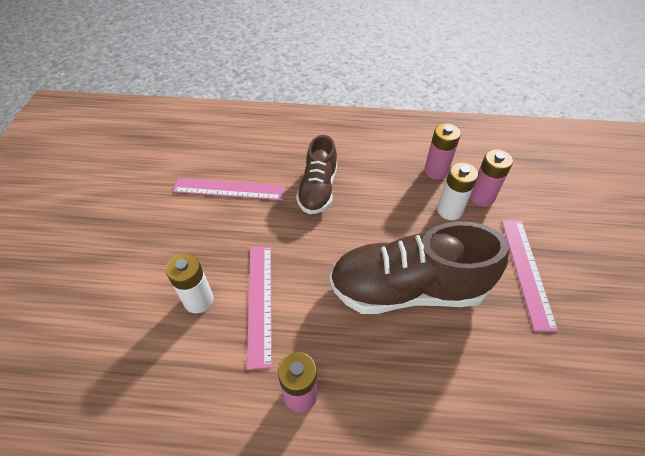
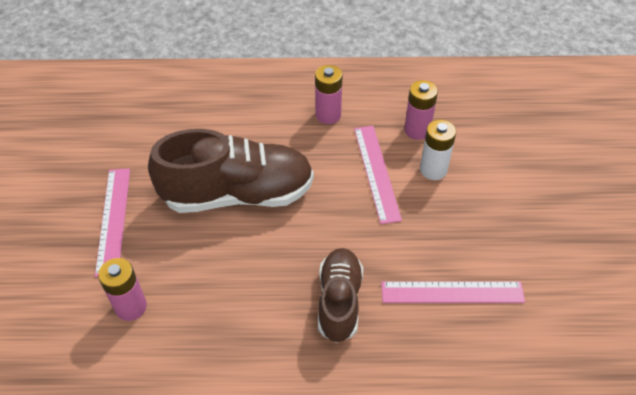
camera: 175 degrees right, 0 degrees up
pink battery [424,123,461,179] -> pink battery moved to [404,80,438,140]
white battery [437,162,478,220] -> none

